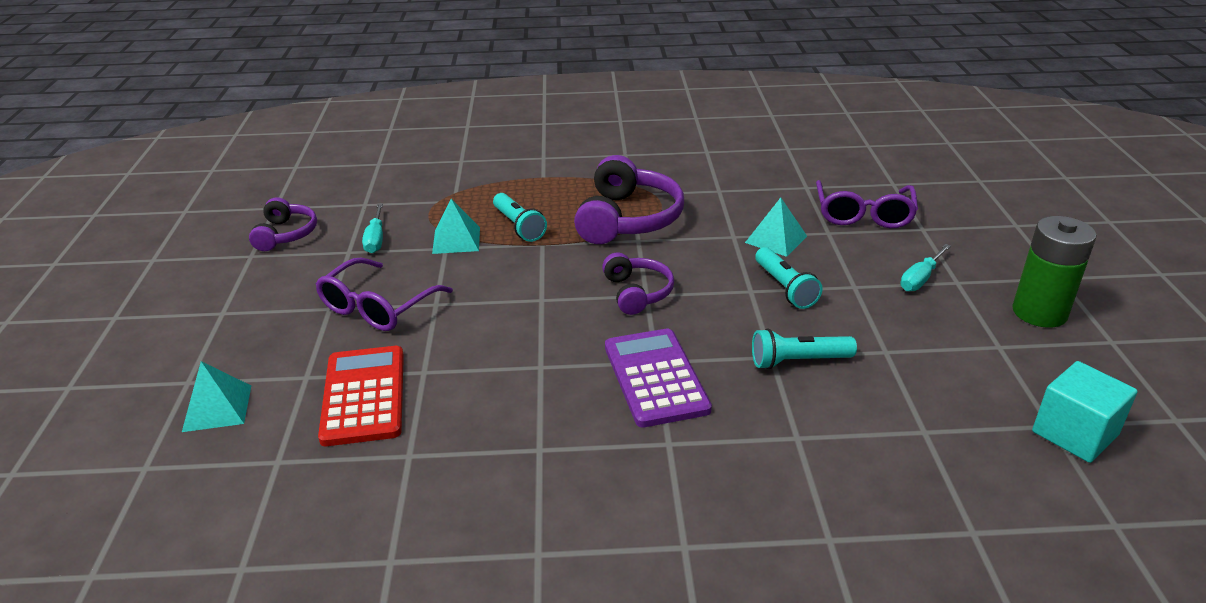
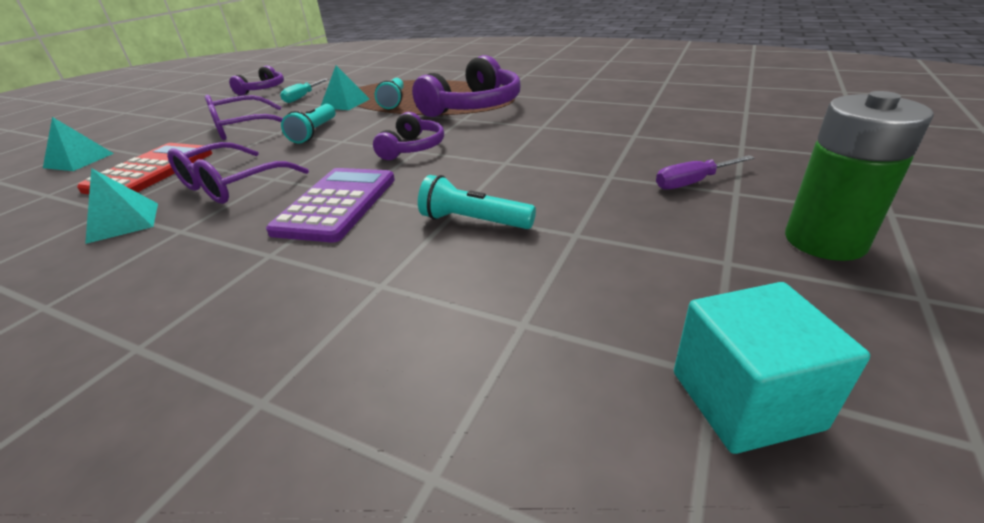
camera: 30 degrees right, 0 degrees up
turquoise pyramid [745,198,807,257] -> turquoise pyramid moved to [85,168,158,244]
turquoise flashlight [755,247,823,309] -> turquoise flashlight moved to [281,104,335,144]
purple glasses [816,180,918,228] -> purple glasses moved to [167,142,309,204]
turquoise screwdriver [900,244,951,292] -> purple screwdriver [656,155,755,190]

